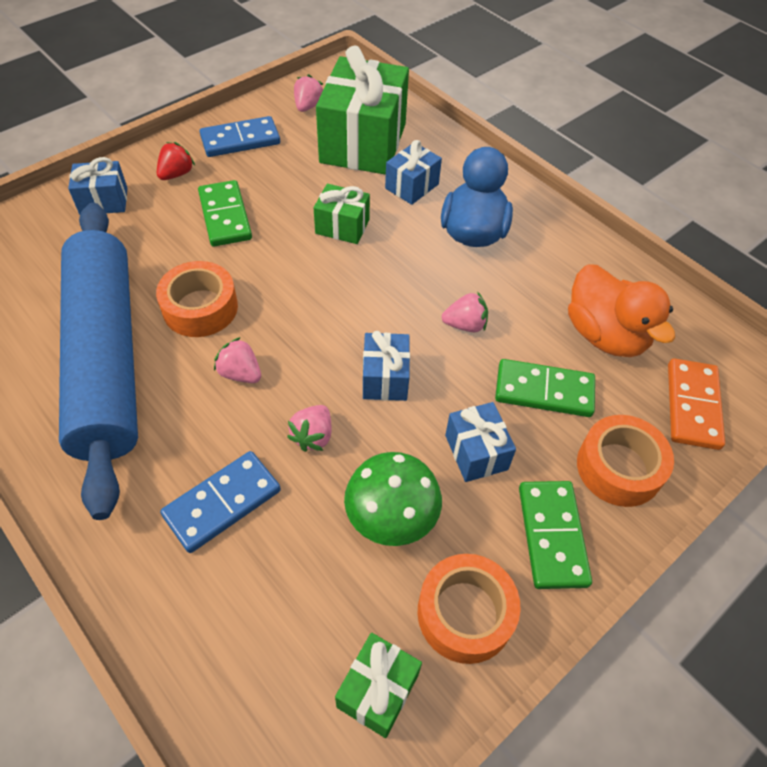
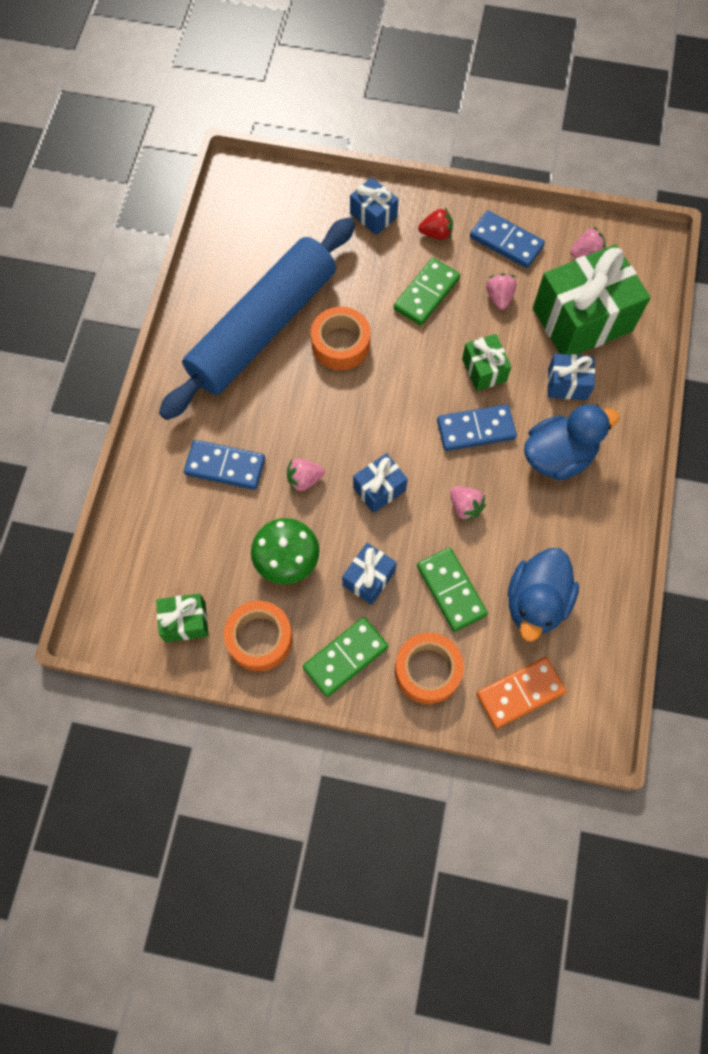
camera: 55 degrees right, 15 degrees up
pink strawberry [214,337,261,383] -> pink strawberry moved to [486,273,517,310]
orange duck [568,264,675,357] -> blue duck [508,548,579,641]
none -> blue domino [437,404,517,451]

